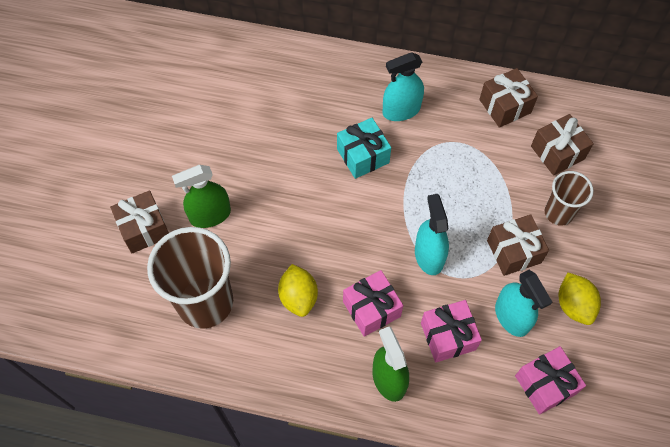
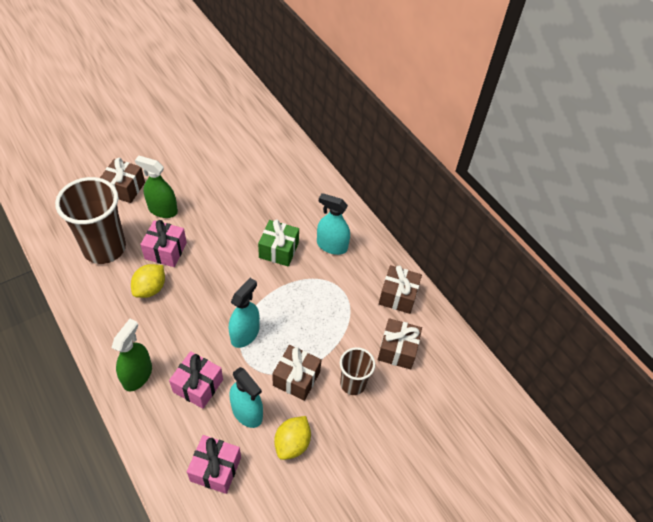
camera: 40 degrees right, 10 degrees down
turquoise gift [337,118,391,179] -> green gift [258,219,299,267]
pink gift [343,270,403,337] -> pink gift moved to [140,220,187,267]
turquoise spray bottle [495,270,552,337] -> turquoise spray bottle turned 60 degrees counterclockwise [229,367,263,428]

